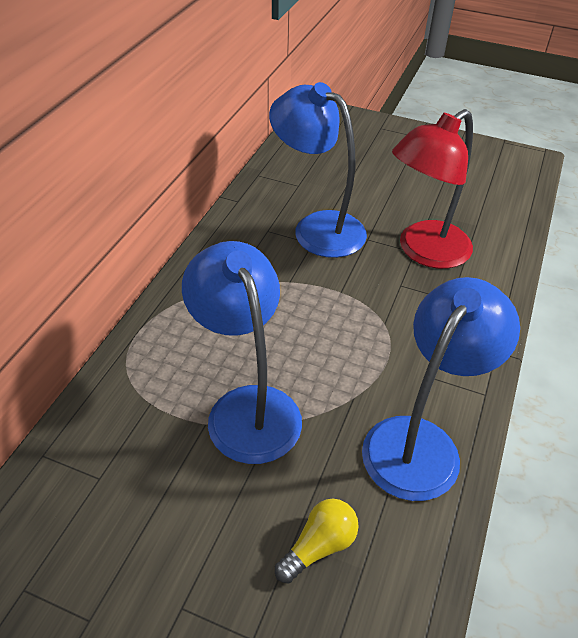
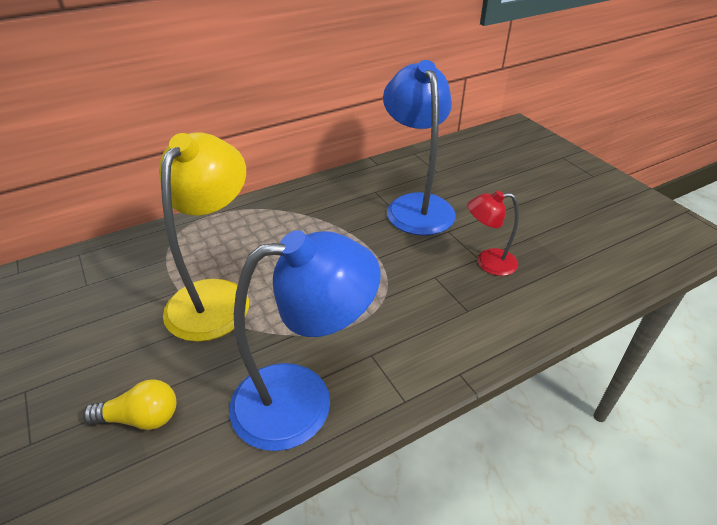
camera: 40 degrees right, 5 degrees down
blue lamp [182,241,302,464] -> yellow lamp [159,132,249,342]
red lamp [392,109,473,269] -> red lamp [468,191,519,276], size x0.53

